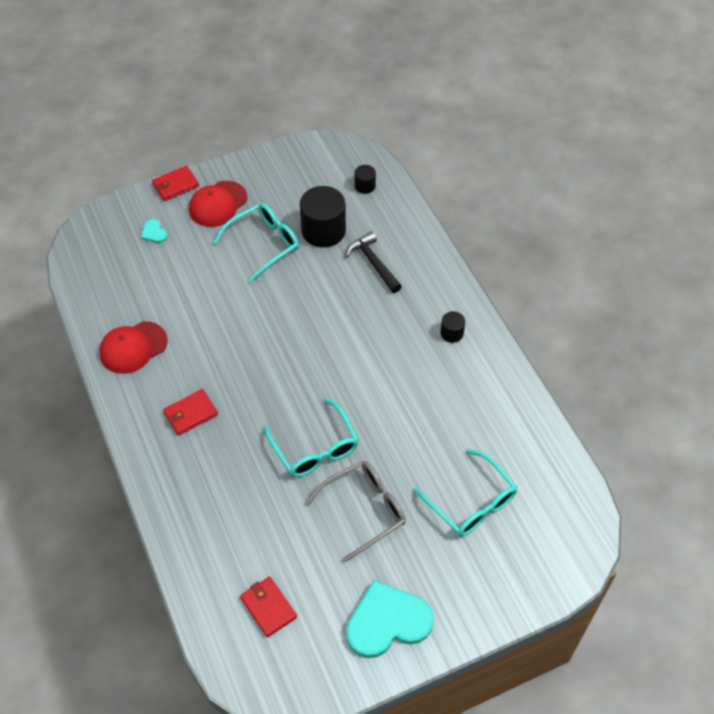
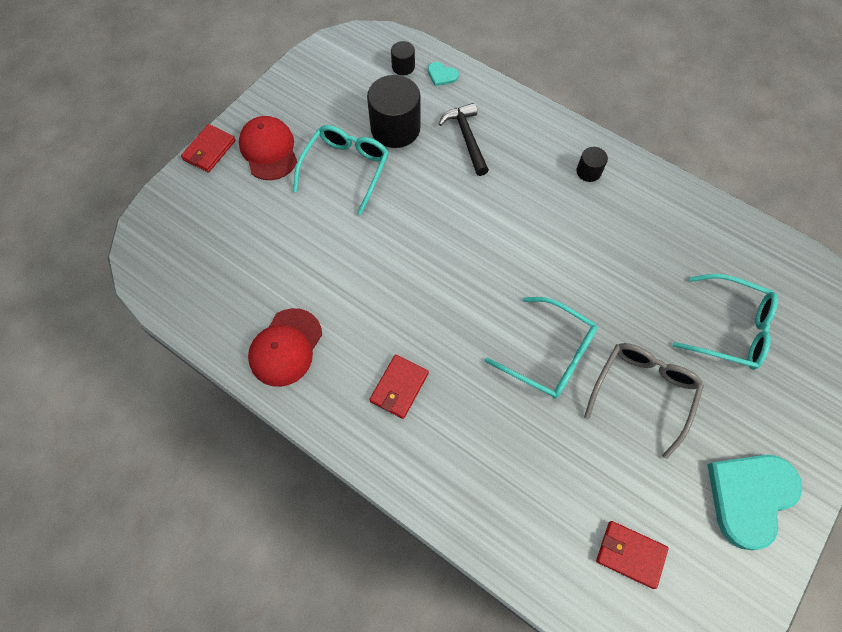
camera: 30 degrees left, 10 degrees up
turquoise heart [141,219,167,243] -> turquoise heart moved to [428,62,459,86]
red cap [189,181,248,227] -> red cap turned 150 degrees clockwise [239,116,297,180]
black hammer [346,231,402,293] -> black hammer turned 45 degrees clockwise [439,103,489,176]

